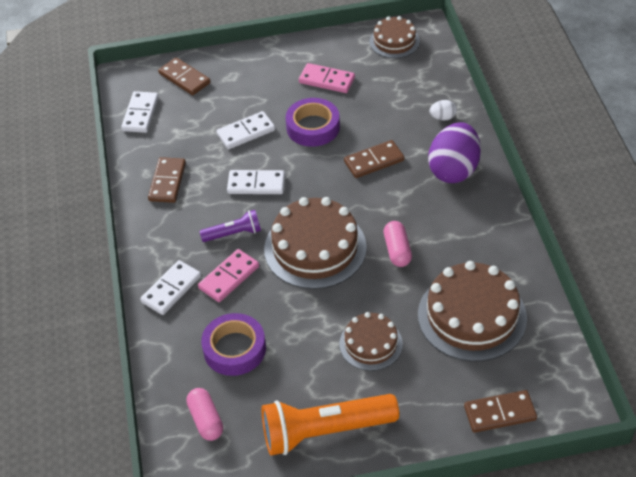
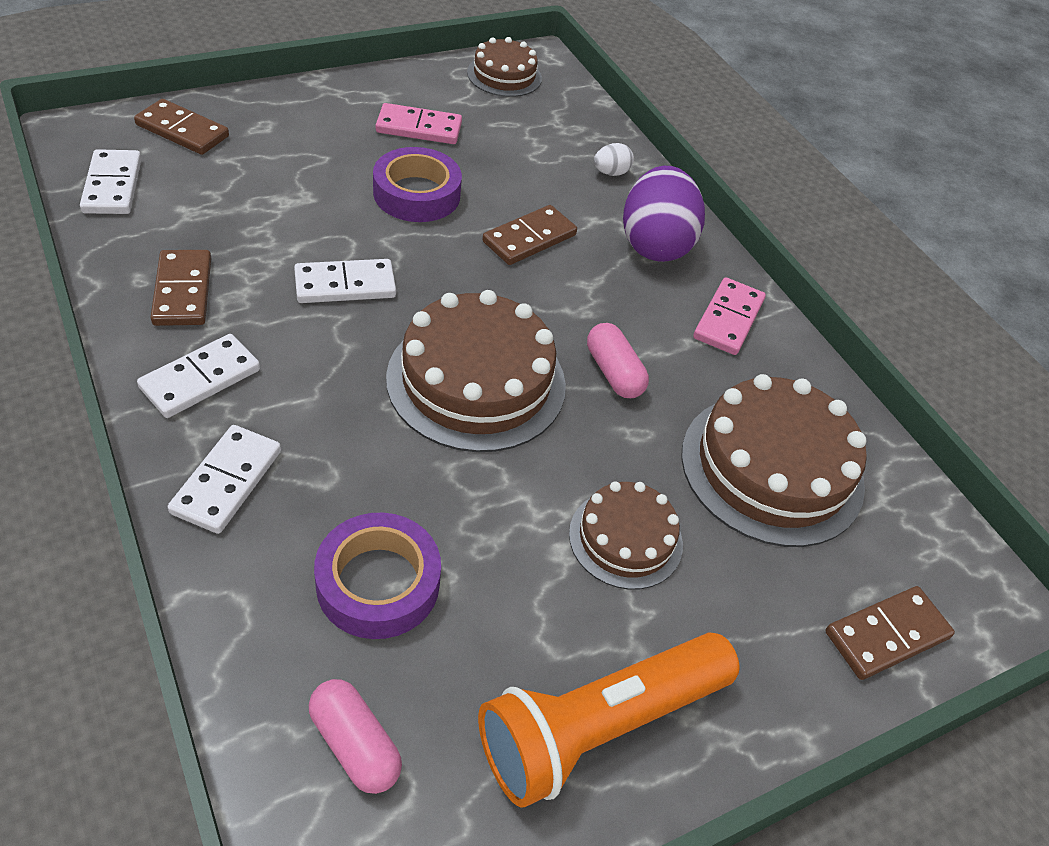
camera: 25 degrees left, 0 degrees up
pink domino [198,249,259,302] -> pink domino moved to [693,277,766,355]
purple flashlight [200,210,261,242] -> none
white domino [216,111,275,149] -> white domino moved to [137,334,260,418]

